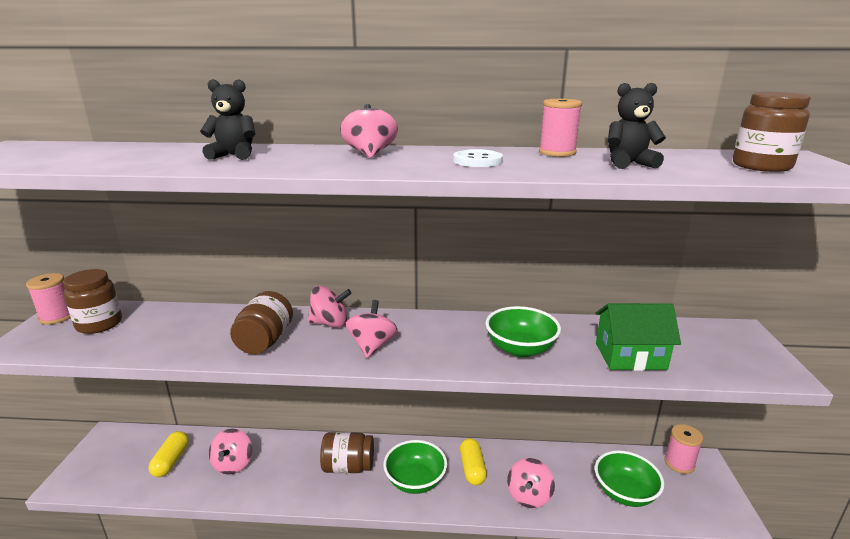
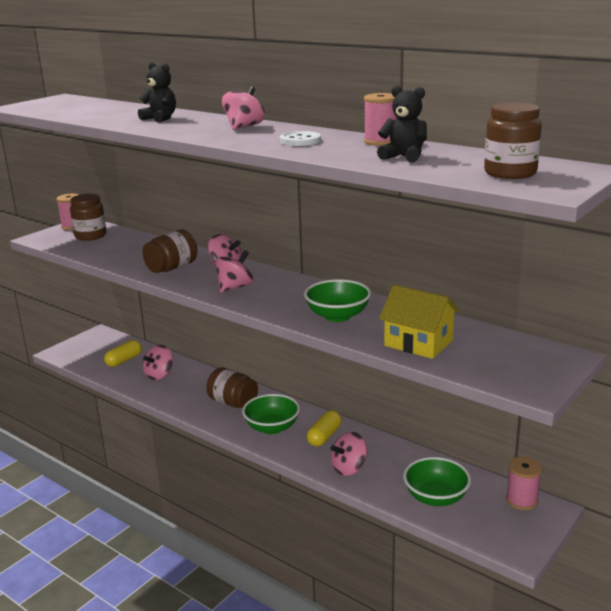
camera: 35 degrees right, 0 degrees up
green house [595,303,681,371] -> yellow house [379,285,460,359]

